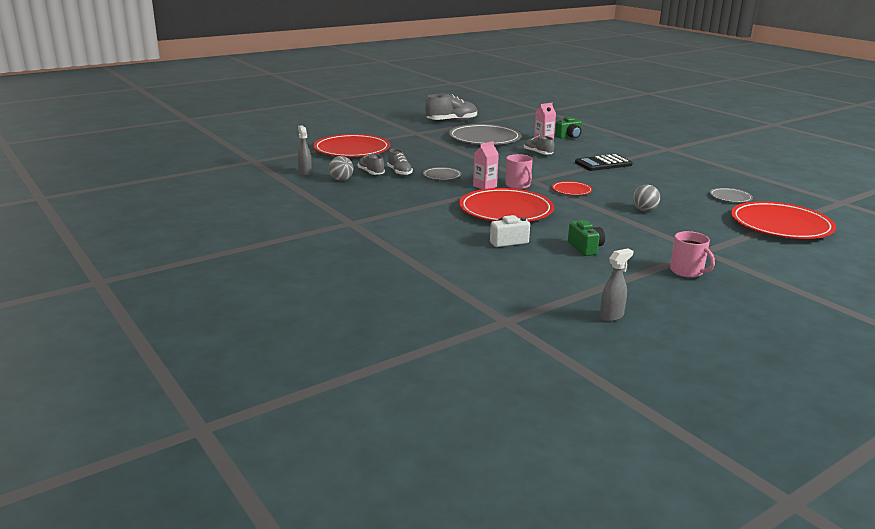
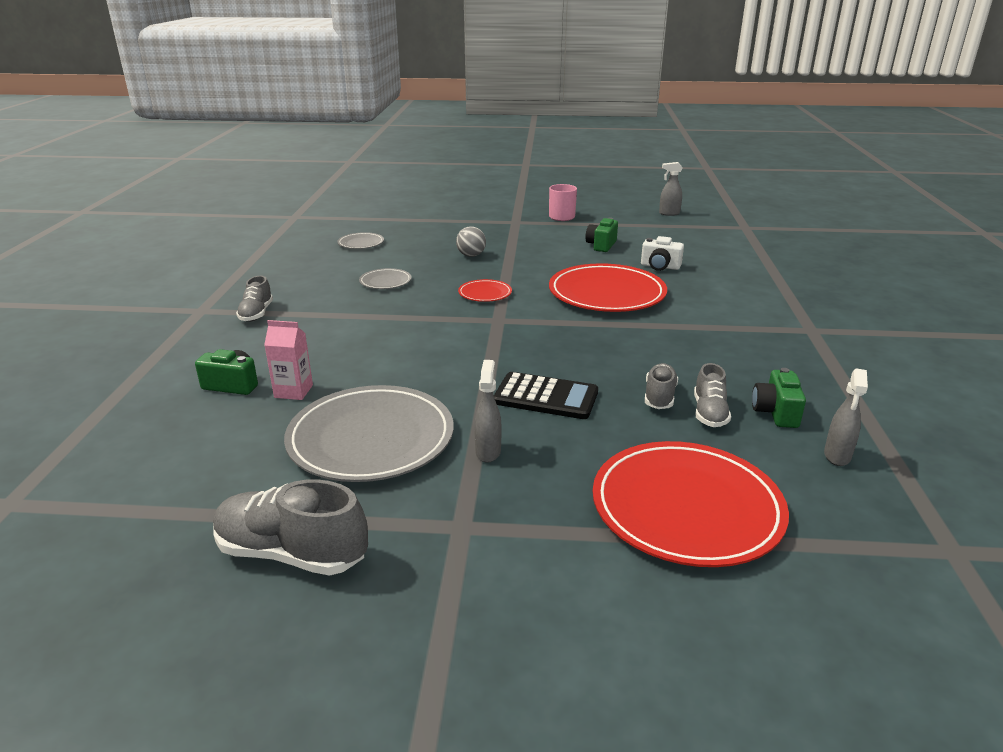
camera: 140 degrees left, 5 degrees up
grey ball [329,156,354,181] -> green camera [752,368,806,428]
grey plate [423,167,462,180] -> grey plate moved to [359,268,412,289]
pink carton [473,141,499,189] -> none
pink mug [506,154,533,189] -> none
grey shoe [524,136,554,154] -> grey shoe moved to [236,276,273,322]
black calculator [575,154,632,171] -> black calculator moved to [494,372,598,419]
red plate [731,201,836,239] -> none
none -> grey spray bottle [474,360,502,463]

